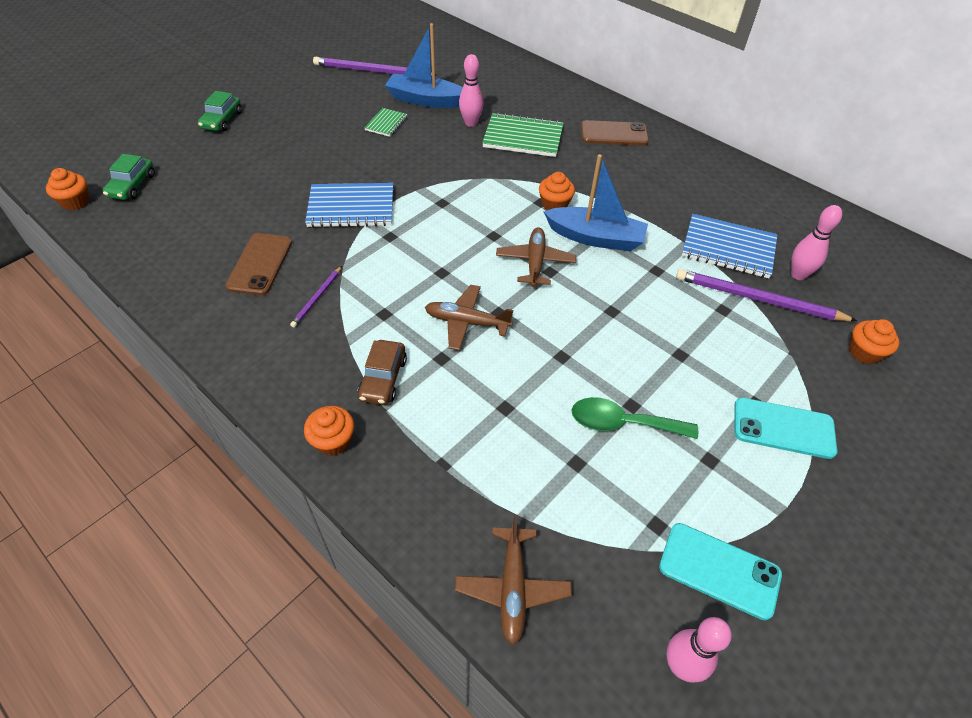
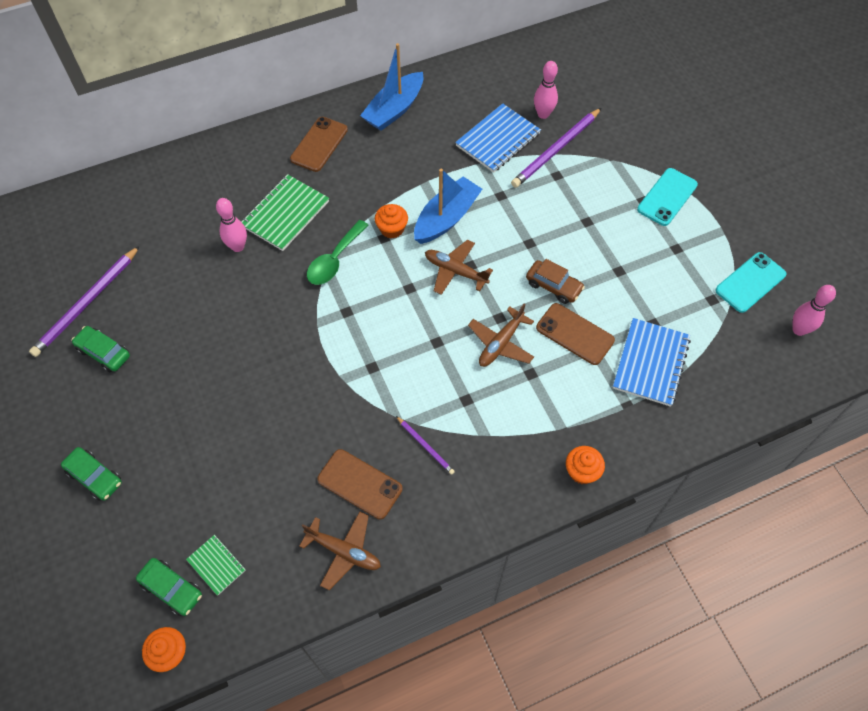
camera: 65 degrees left, 10 degrees up
blue notebook [305,183,393,228] -> blue notebook moved to [613,318,691,407]
brown car [358,340,407,405] -> brown car moved to [526,259,585,304]
green notebook [364,108,407,137] -> green notebook moved to [186,535,246,595]
blue boat [385,23,463,108] -> blue boat moved to [360,43,423,131]
brown plane [455,514,572,645] -> brown plane moved to [299,511,381,590]
green spoon [572,397,698,439] -> green spoon moved to [307,220,369,285]
orange cupcake [849,319,899,364] -> none
none -> green car [72,326,130,372]
none -> brown phone [536,303,615,365]

